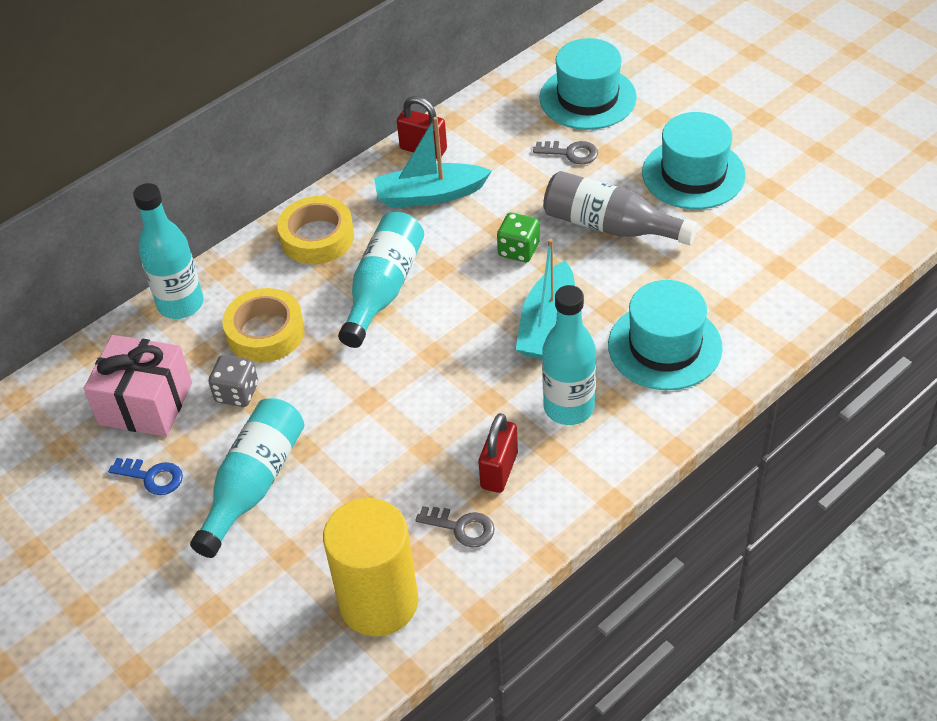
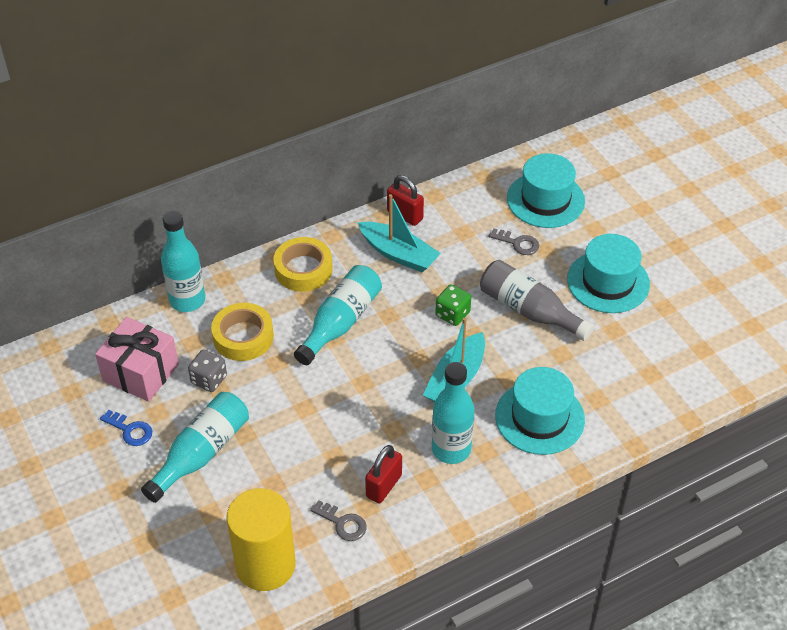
camera: 10 degrees right, 0 degrees up
turquoise boat [374,117,492,208] -> turquoise boat turned 150 degrees counterclockwise [357,194,441,272]

